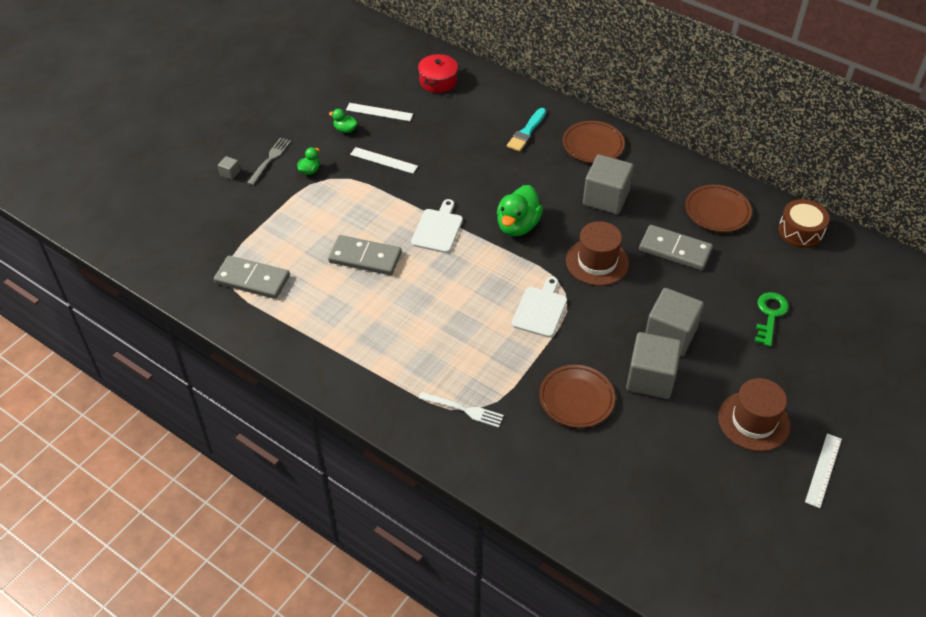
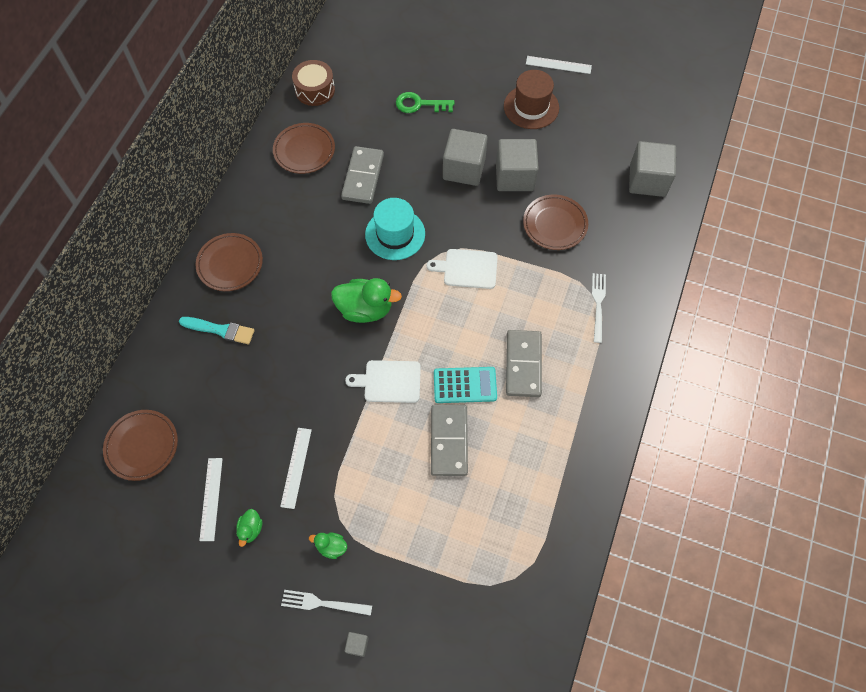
camera: 105 degrees left, 15 degrees up
grey domino [214,256,290,299] -> grey domino moved to [506,330,542,397]
grey fork [247,138,291,185] -> white fork [281,590,372,616]
red pot [418,54,458,93] -> brown plate [103,410,178,481]
brown hat [566,221,629,286] -> turquoise hat [365,198,425,260]
grey cube [583,154,634,214] -> grey cube moved to [629,141,676,197]
none -> turquoise calculator [434,367,497,403]

